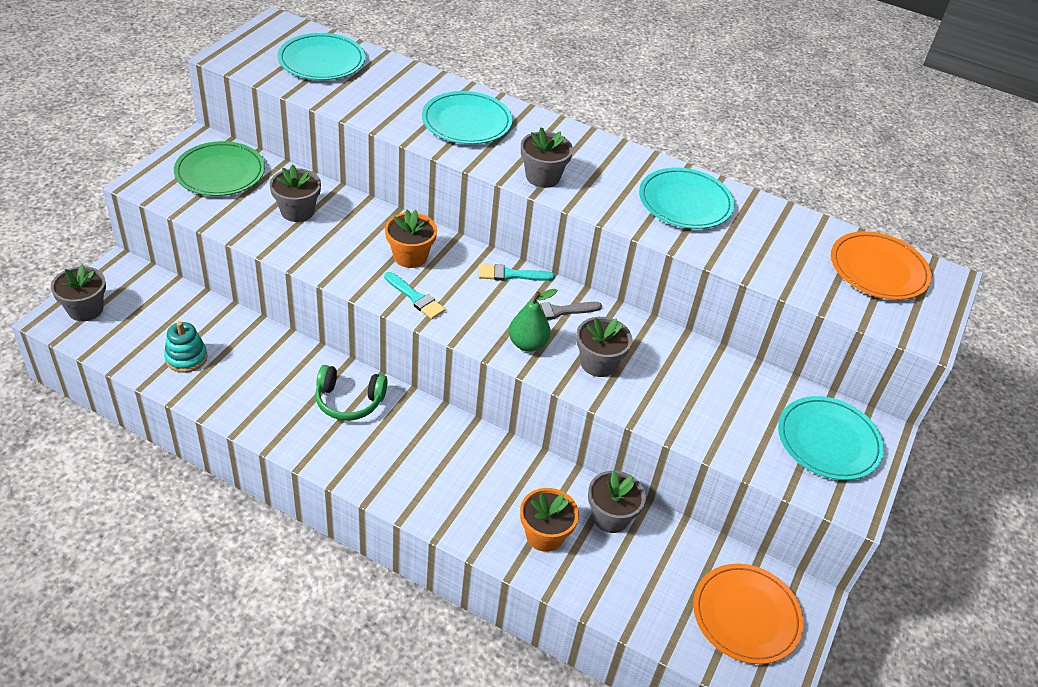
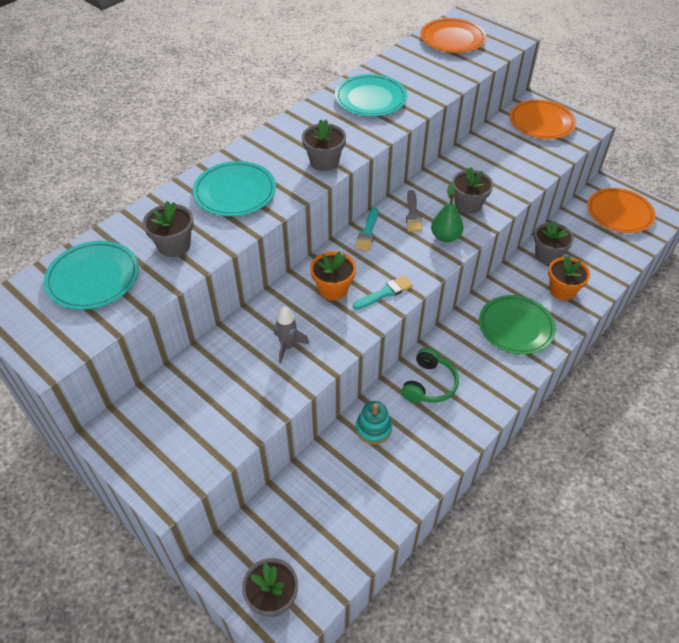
camera: 70 degrees left, 5 degrees up
turquoise stacking toy [164,321,208,373] -> turquoise stacking toy moved to [356,401,392,445]
green plate [174,141,265,196] -> green plate moved to [479,295,556,355]
grey flower pot [270,164,321,222] -> grey flower pot moved to [143,201,194,257]
turquoise plate [778,396,884,480] -> orange plate [510,100,576,139]
none -> grey rocket [274,306,309,364]

